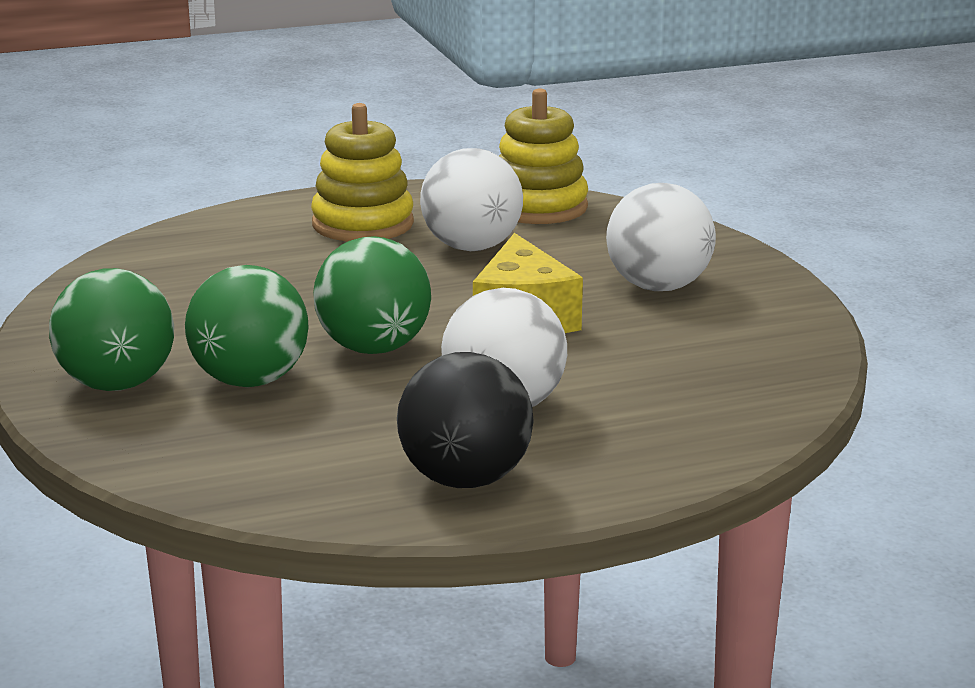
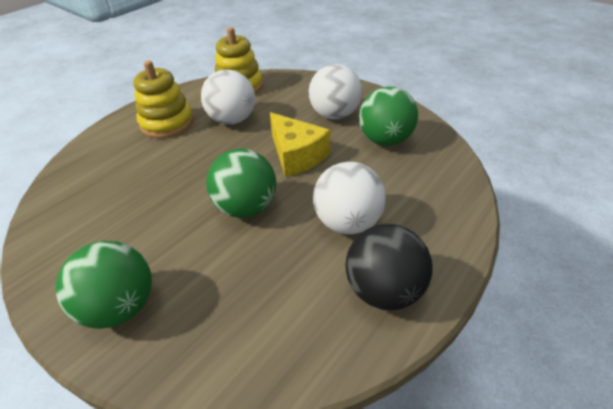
camera: 30 degrees left, 20 degrees up
green ball [185,265,308,387] -> green ball moved to [359,87,418,146]

